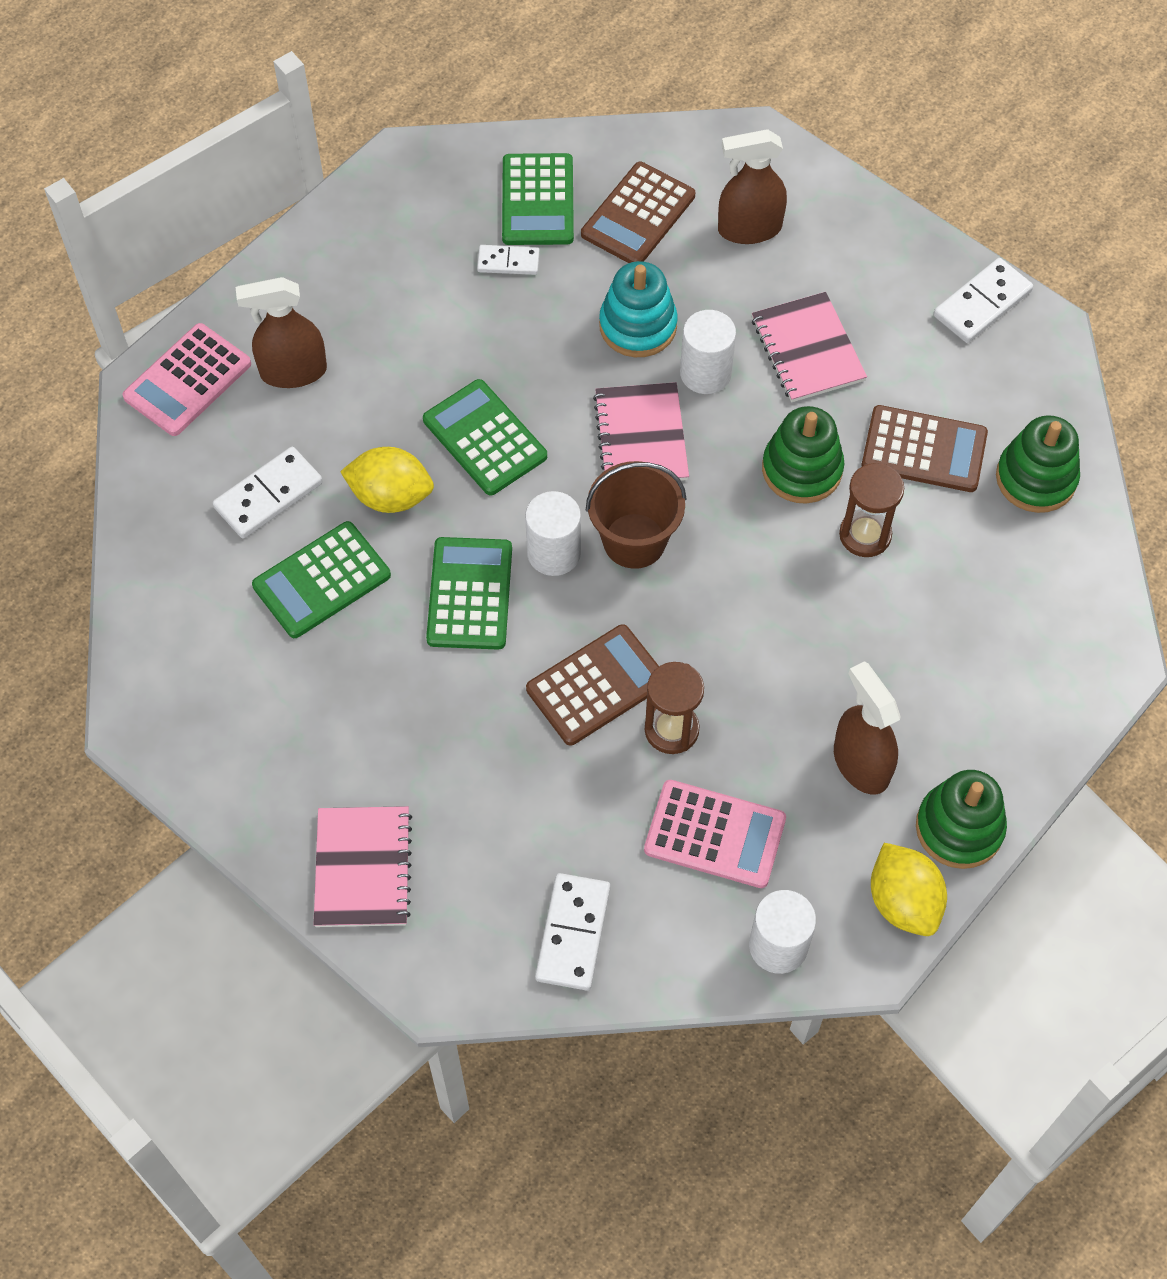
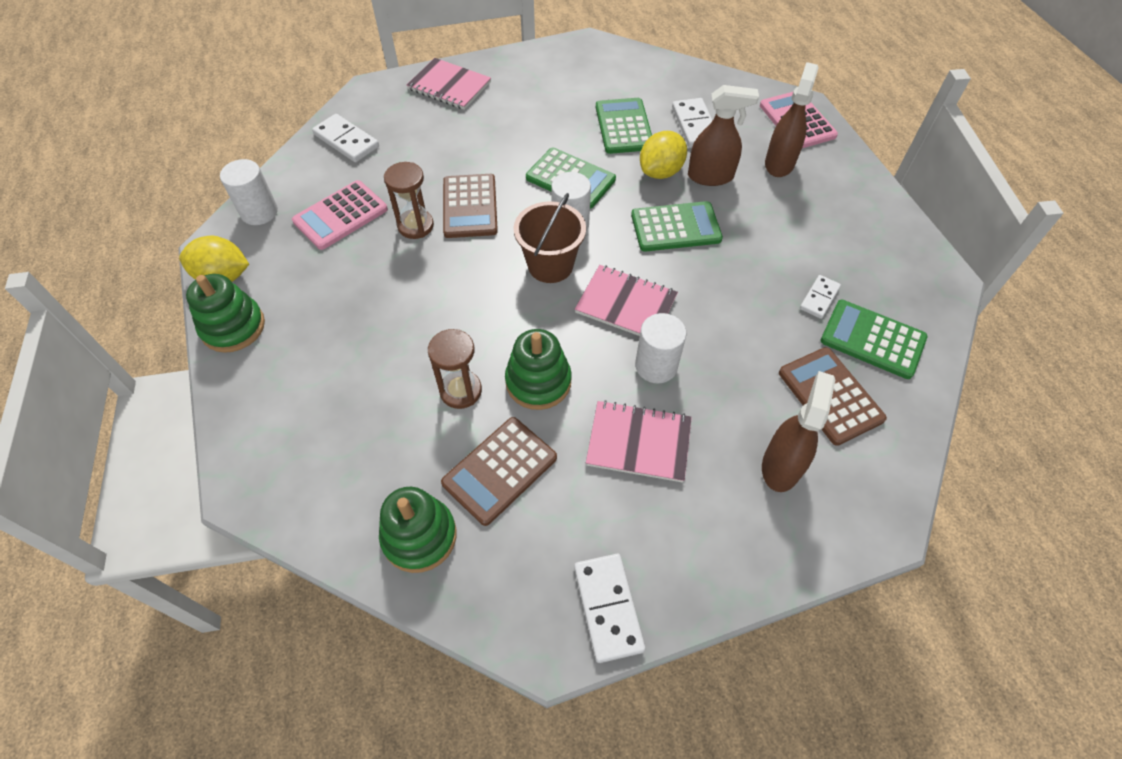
camera: 120 degrees right, 5 degrees down
turquoise stacking toy [599,261,678,357] -> none
brown spray bottle [834,661,900,794] -> brown spray bottle moved to [688,85,759,186]

